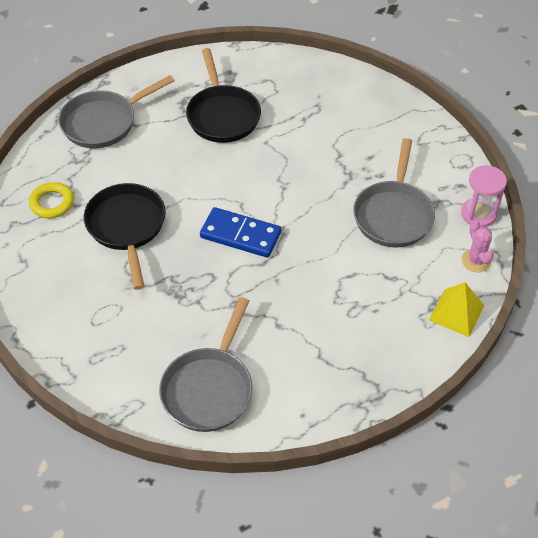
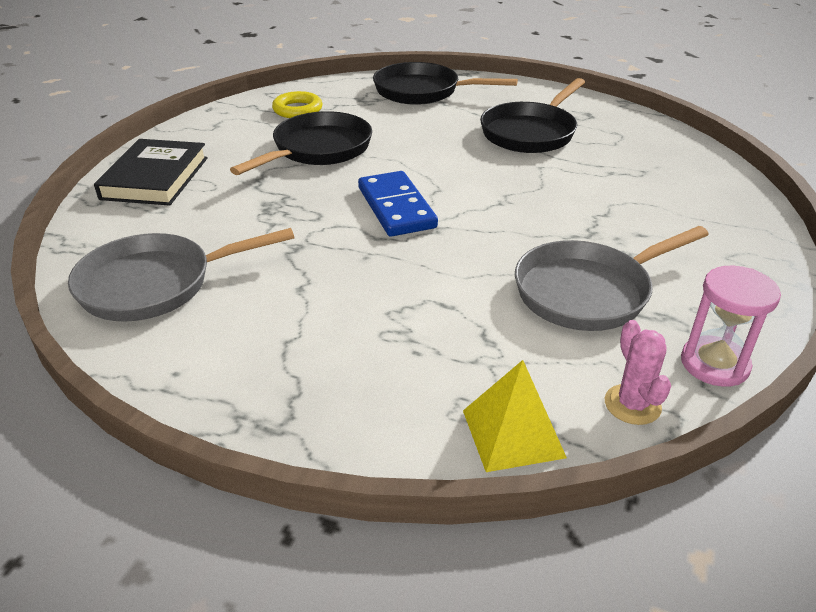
camera: 50 degrees right, 15 degrees down
grey pan [59,75,175,148] -> black pan [373,62,518,105]
pink cactus [462,220,494,272] -> pink cactus turned 45 degrees counterclockwise [605,320,671,425]
none -> black book [94,139,208,206]

